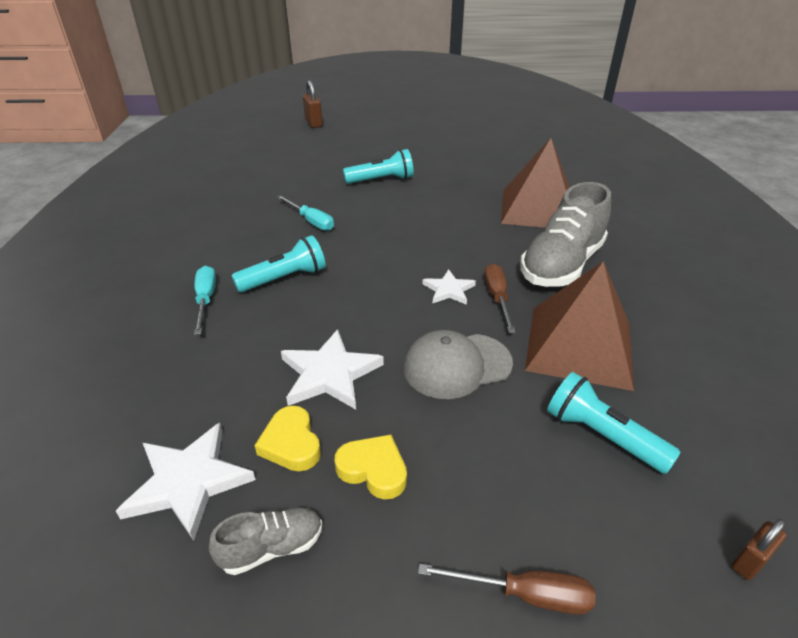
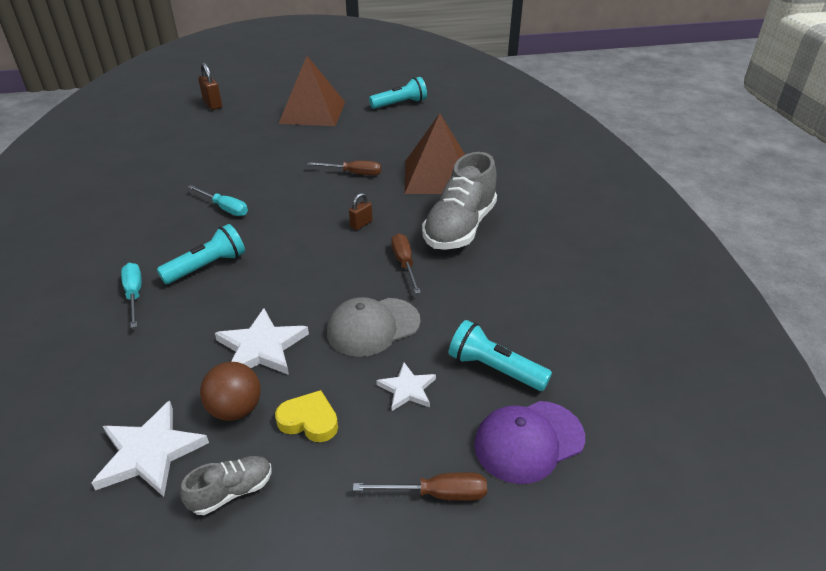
camera: 10 degrees left, 0 degrees up
yellow heart [254,406,321,471] -> brown ball [200,362,261,421]
turquoise flashlight [343,149,414,184] -> turquoise flashlight moved to [369,77,427,109]
white star [422,269,476,305] -> white star moved to [376,362,436,411]
brown pyramid [525,261,634,391] -> brown pyramid moved to [279,56,345,126]
brown padlock [731,519,787,580] -> brown padlock moved to [349,193,372,230]
none -> brown screwdriver [307,161,381,175]
none -> purple cap [474,401,585,484]

